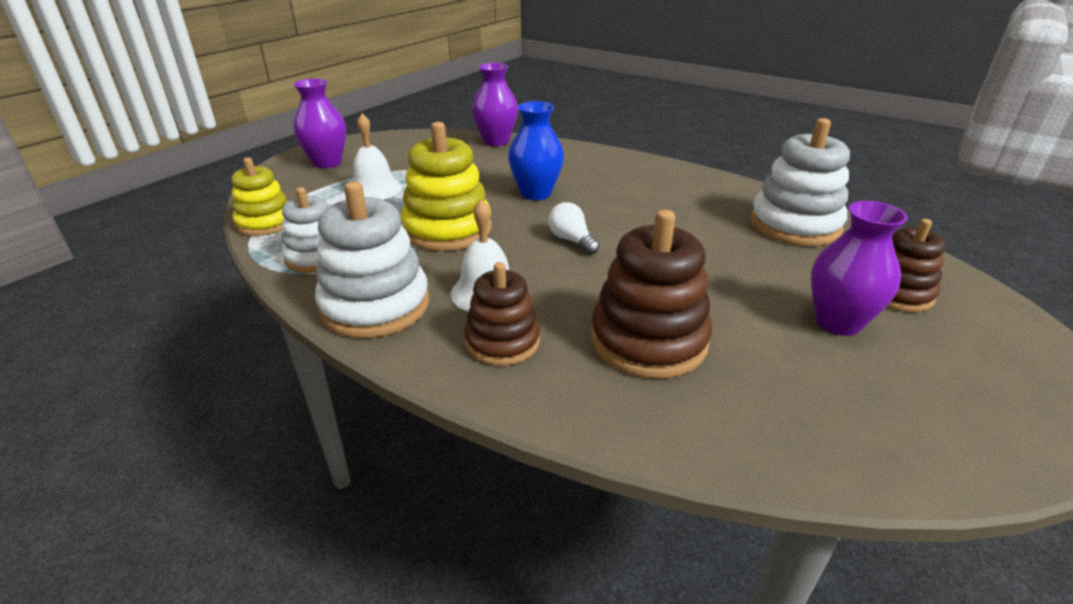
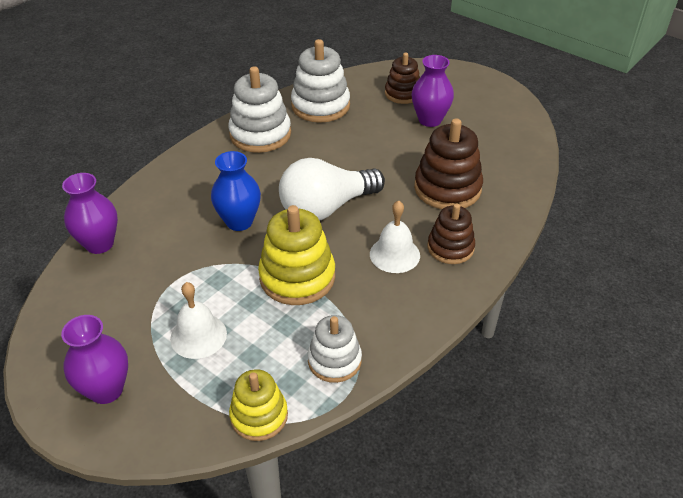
camera: 85 degrees left, 10 degrees up
white stacking toy [315,181,430,338] -> white stacking toy moved to [228,66,291,153]
white light bulb [548,202,599,255] -> white light bulb [279,158,385,220], size x2.24

